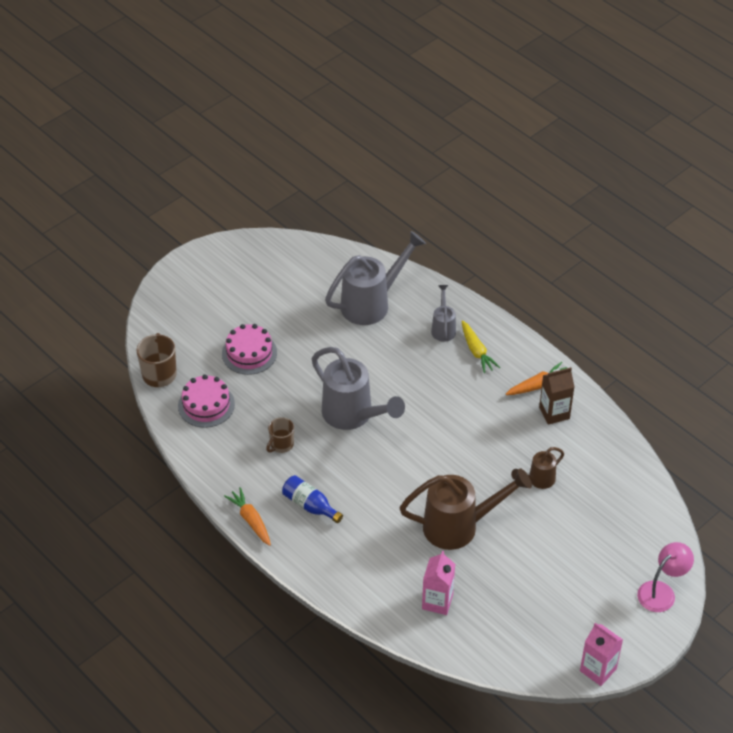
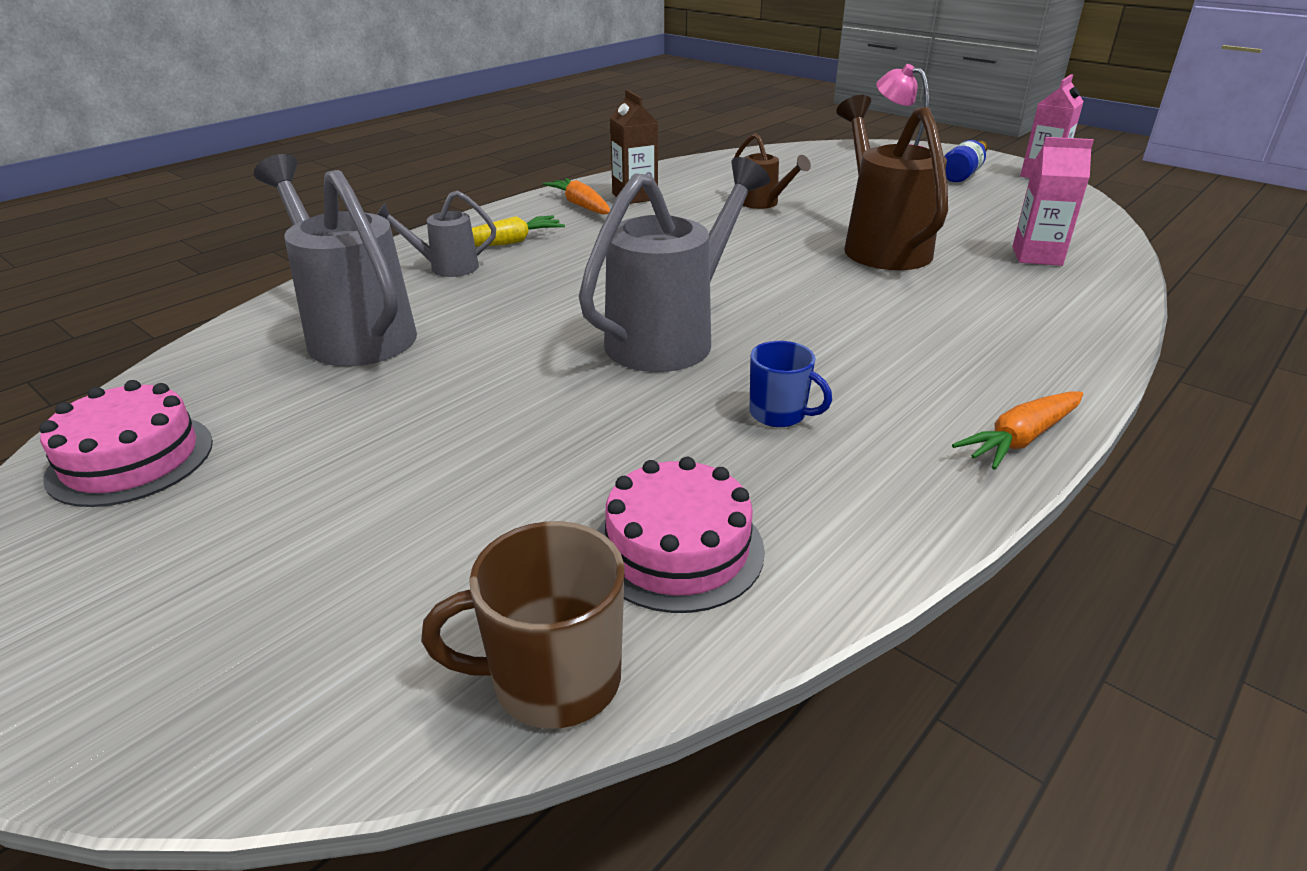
camera: 95 degrees left, 15 degrees down
pink cake [222,324,277,375] -> pink cake moved to [39,380,213,507]
brown mug [266,417,294,453] -> blue mug [749,341,832,427]
blue bottle [282,475,343,523] -> blue bottle moved to [944,140,988,182]

